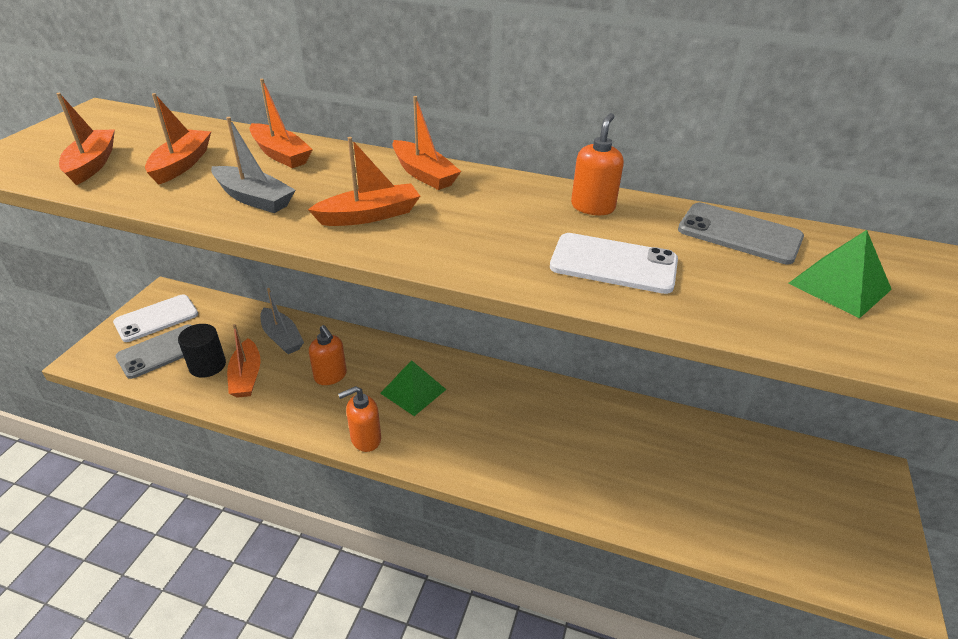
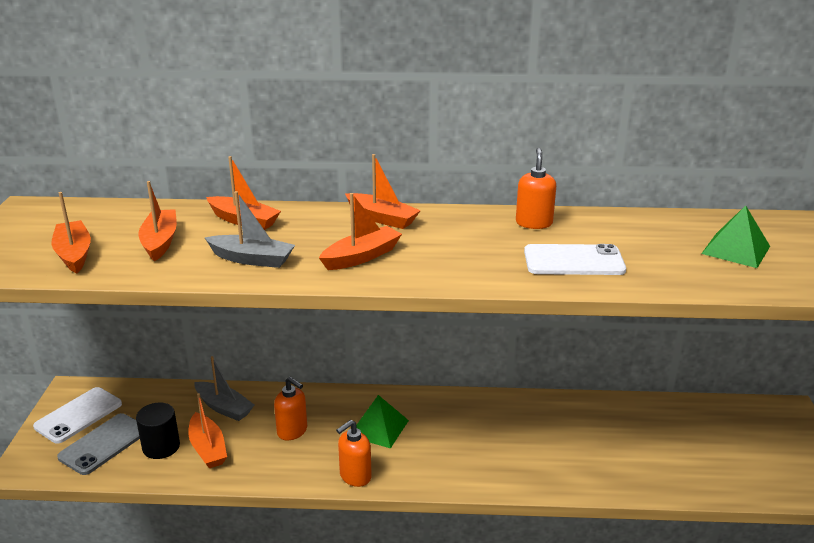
camera: 15 degrees left, 10 degrees down
grey phone [678,203,804,264] -> none

